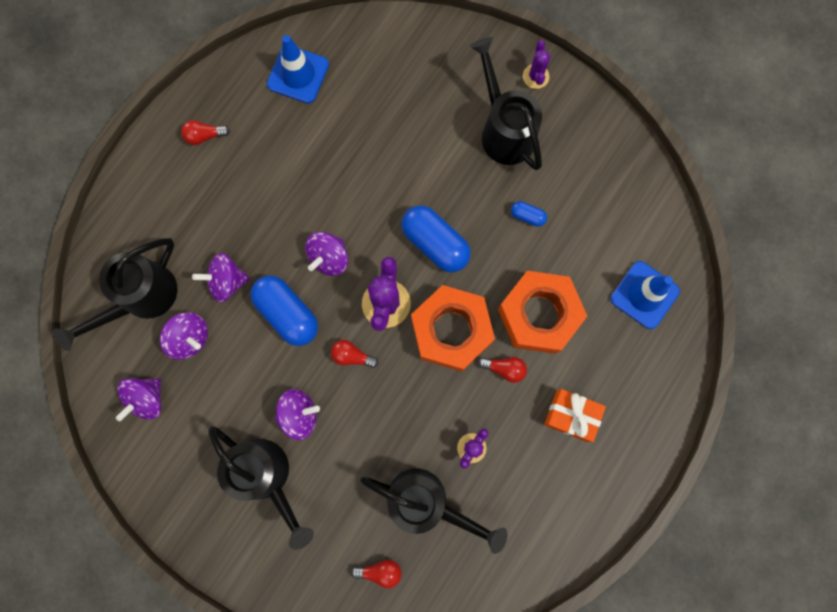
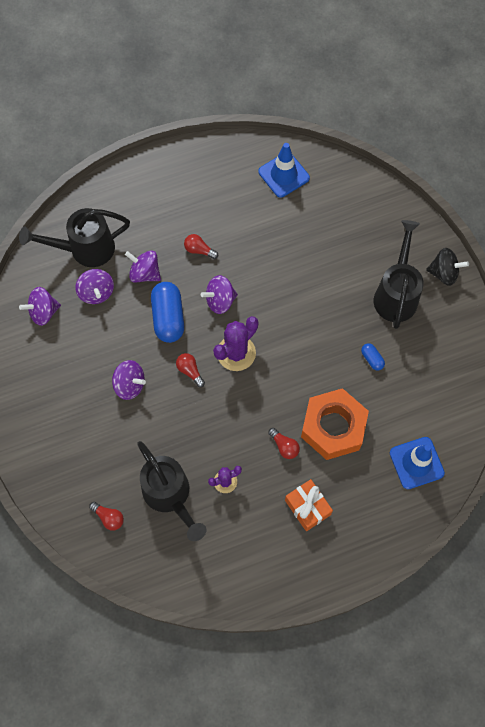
camera: 35 degrees right, 10 degrees down
red light bulb [181,120,230,145] -> red light bulb moved to [184,234,218,259]
black watering can [208,426,314,550] -> none
blue capsule [402,206,471,272] -> none
orange nut [411,285,495,372] -> none
purple cactus [523,40,550,89] -> black spinning top [426,248,469,286]

